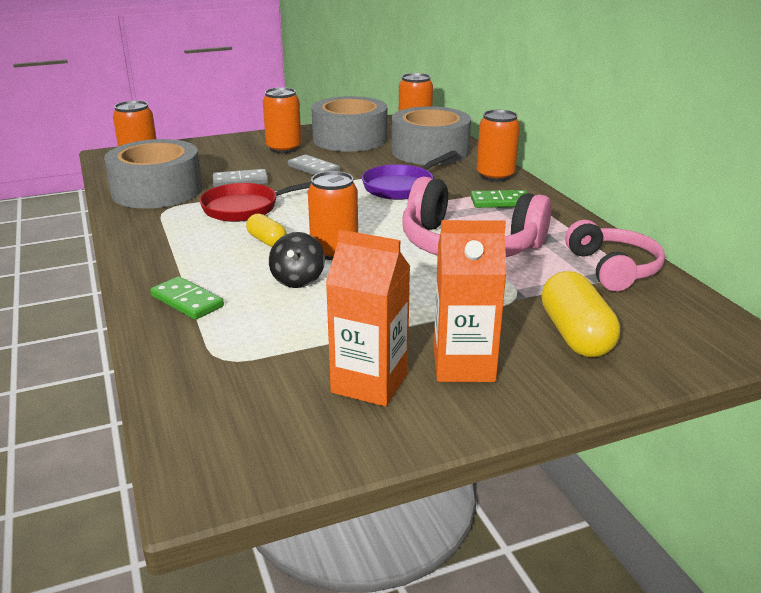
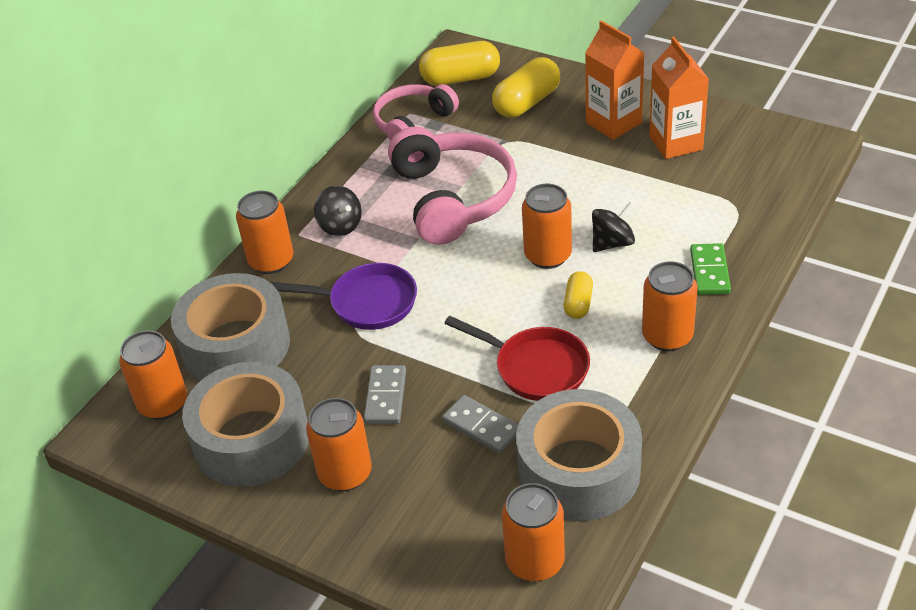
camera: 125 degrees left, 15 degrees up
green domino [471,190,528,208] -> black spinning top [314,185,362,236]
none -> yellow capsule [419,41,500,86]
none -> orange can [642,261,697,351]

